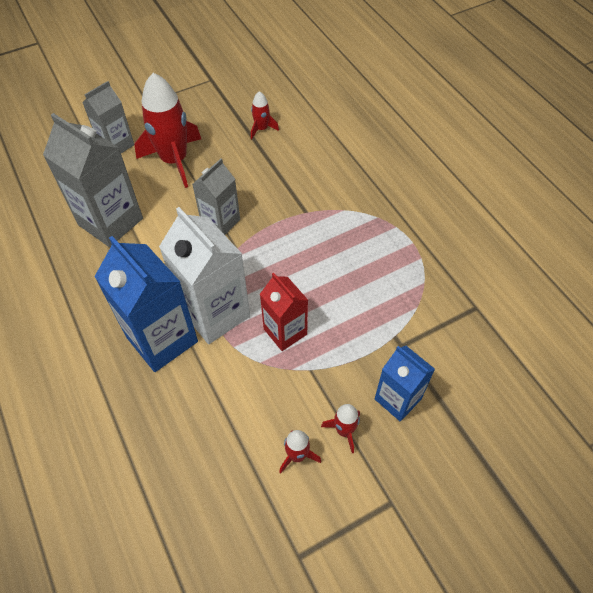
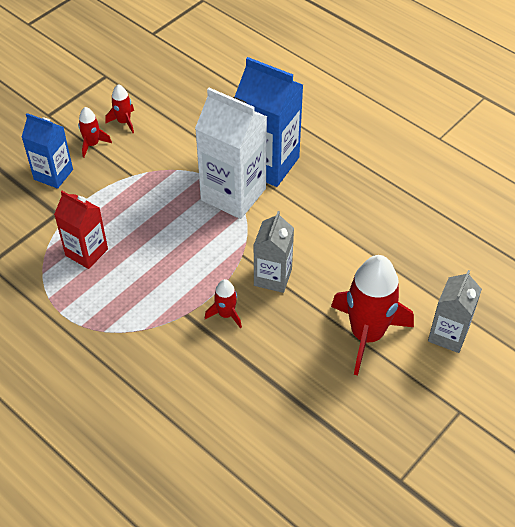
camera: 160 degrees right, 5 degrees down
grey carton [43,113,143,247] -> none
red rocket [251,91,279,139] -> red rocket moved to [205,279,242,329]
red carton [260,273,308,351] -> red carton moved to [54,191,108,269]

